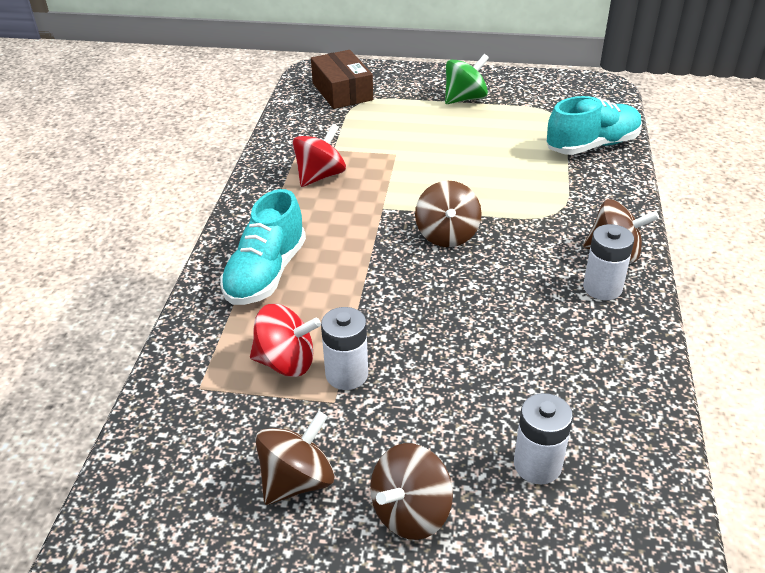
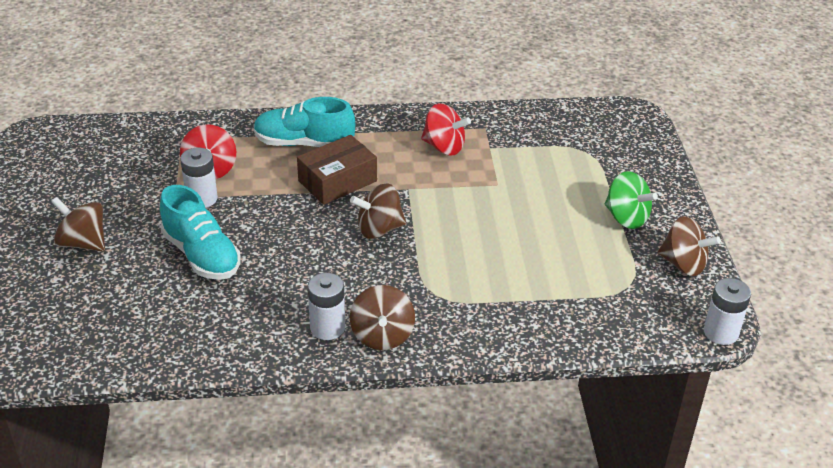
camera: 75 degrees right, 0 degrees up
brown spinning top [255,411,335,505] -> brown spinning top moved to [658,217,721,276]
brown box [311,50,373,109] -> brown box moved to [297,135,377,205]
white battery [514,393,573,484] -> white battery moved to [704,278,751,345]
turquoise shoe [546,96,642,155] -> turquoise shoe moved to [160,185,241,280]

